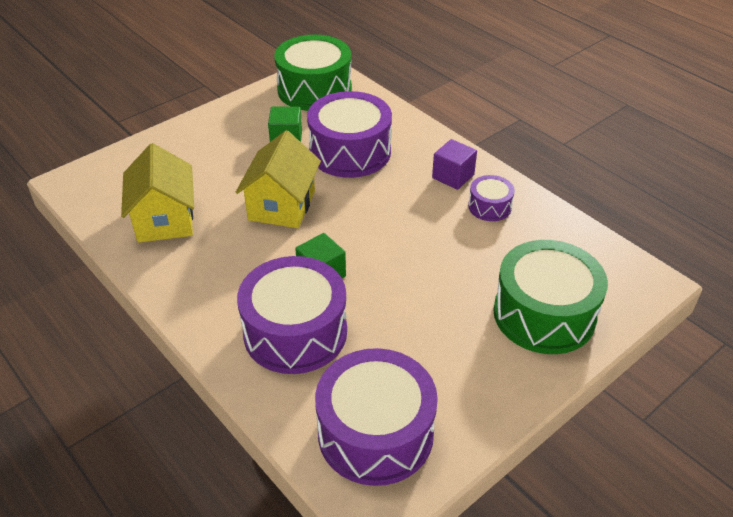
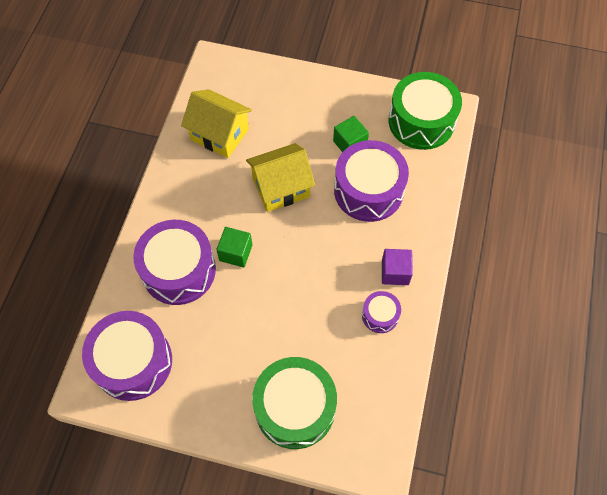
camera: 55 degrees right, 20 degrees up
yellow house [121,143,194,243] -> yellow house turned 75 degrees clockwise [181,89,252,158]

